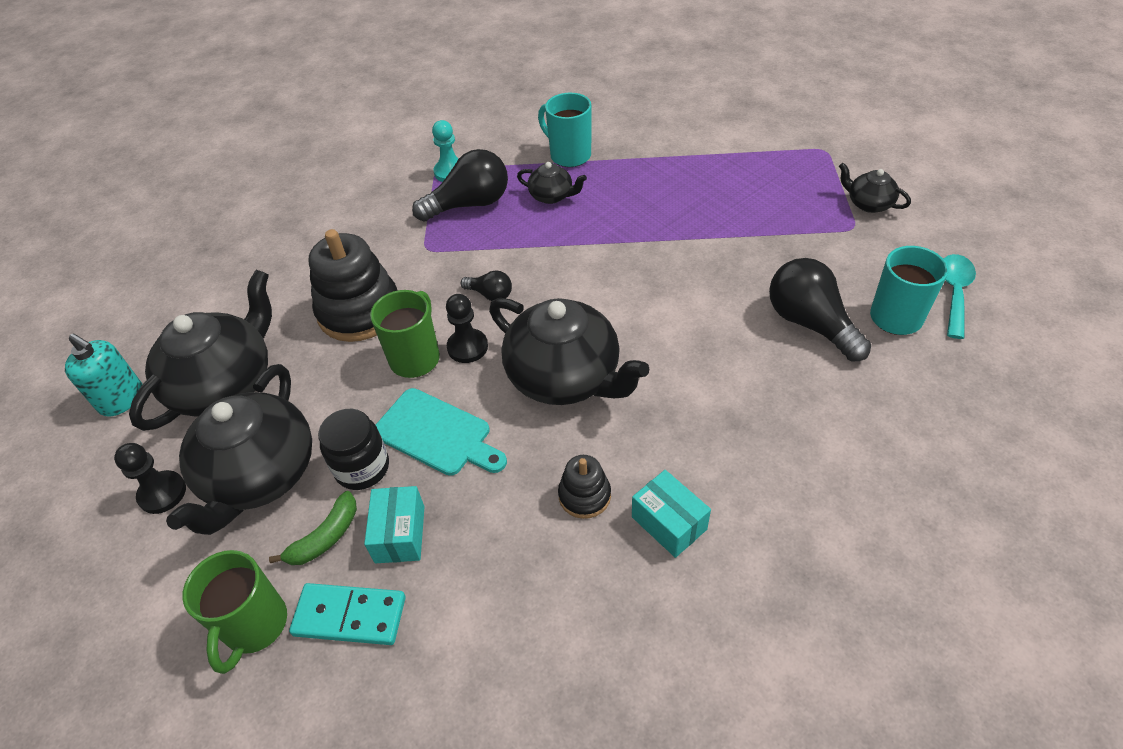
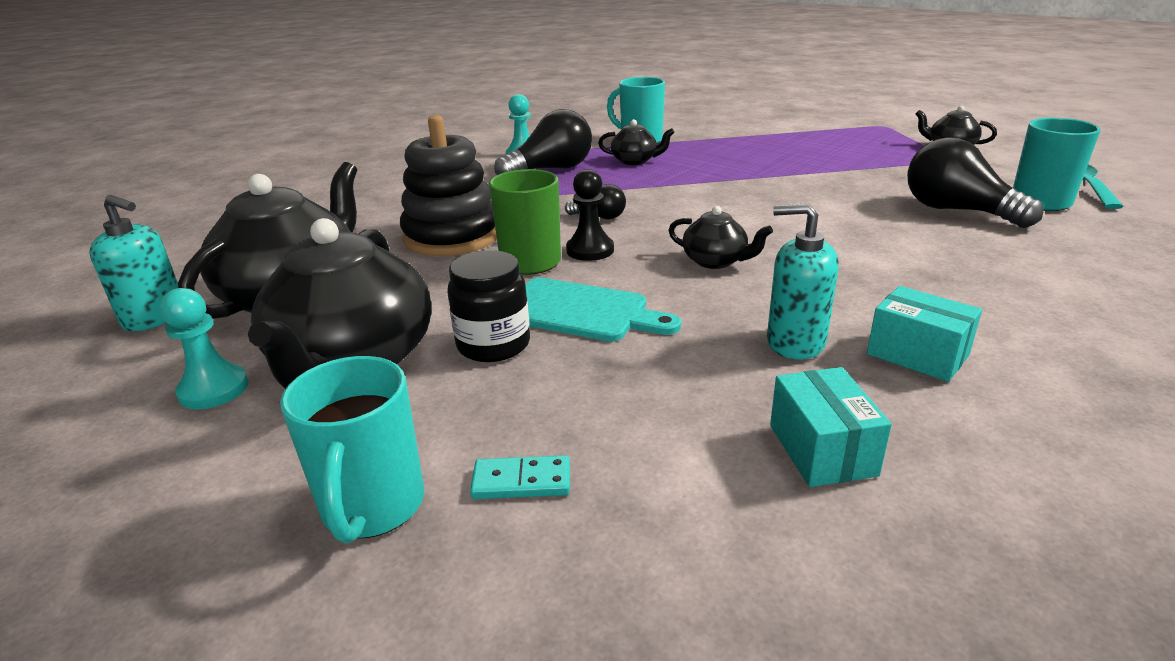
camera: 10 degrees left, 20 degrees down
black pawn [114,443,186,514] -> turquoise pawn [159,288,248,409]
green mug [182,550,287,674] -> turquoise mug [280,356,424,544]
green banana [269,491,357,565] -> none
turquoise domino [289,583,406,645] -> turquoise domino [470,455,570,499], size x0.60
turquoise box [364,486,424,563] -> turquoise box moved to [770,367,892,487]
black teapot [489,298,649,405] -> black teapot [669,206,773,269], size x0.48
black stacking toy [558,455,611,519] -> turquoise soap dispenser [767,203,839,360]

